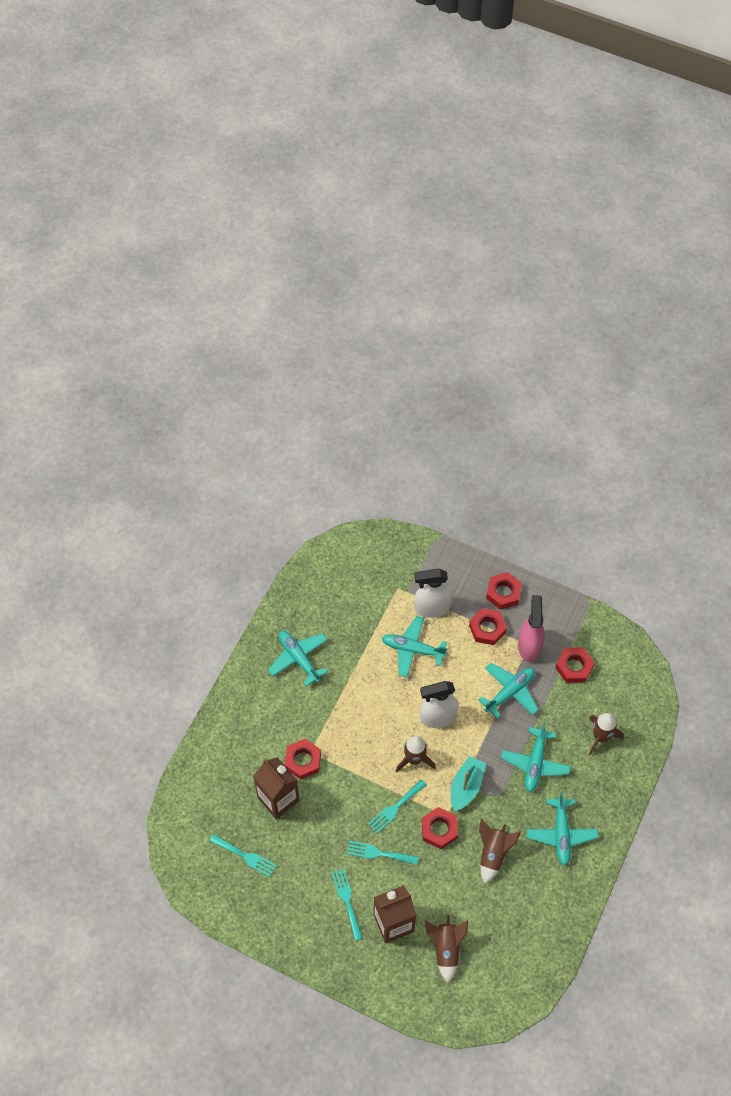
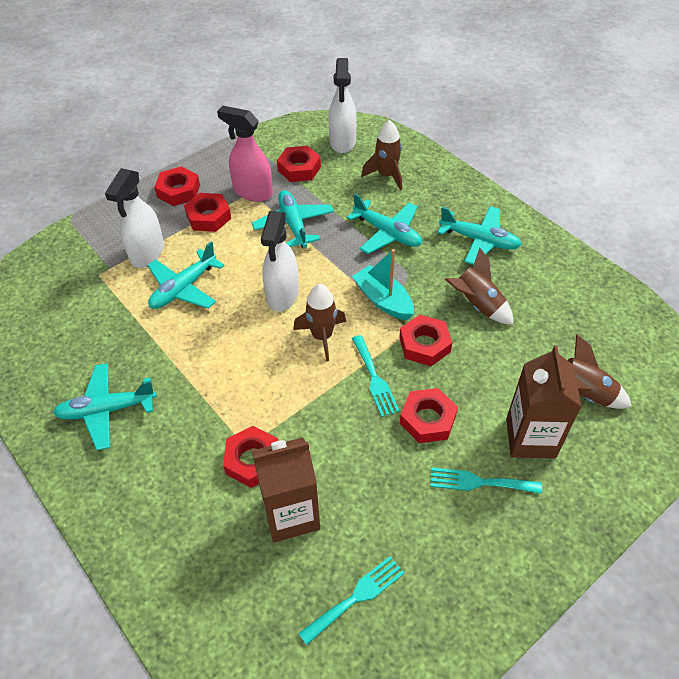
camera: 65 degrees left, 10 degrees down
turquoise fork [346,841,419,865] -> red nut [400,388,458,443]
none -> white spray bottle [329,58,357,153]

